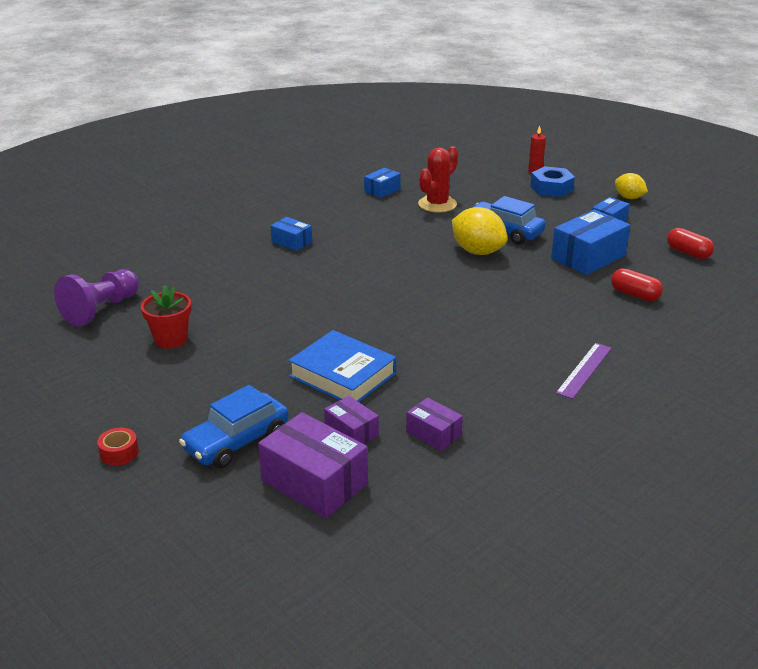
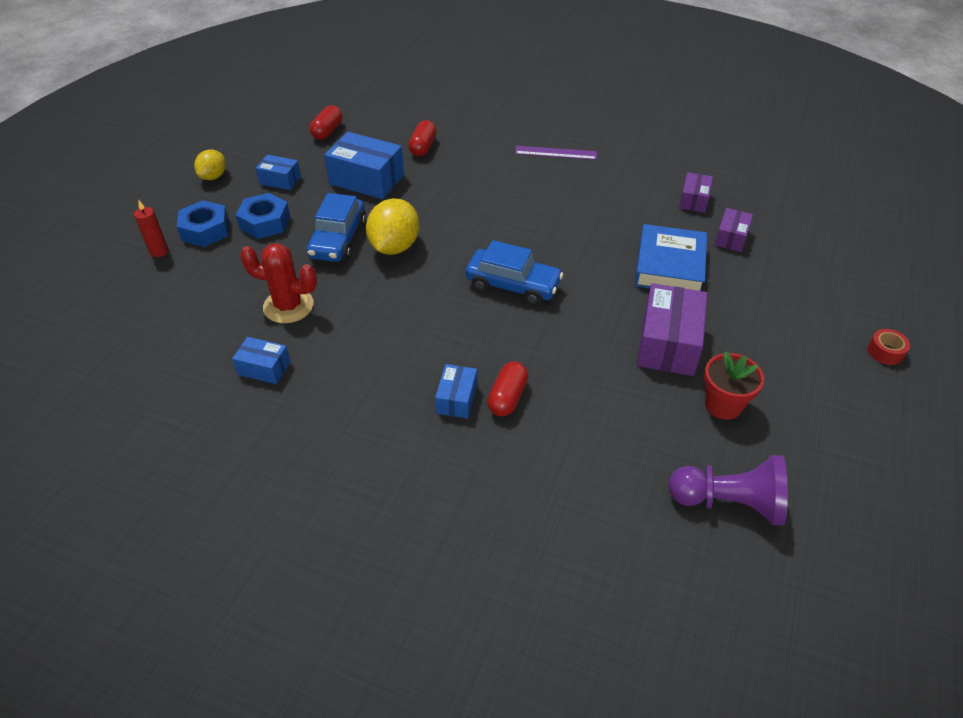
camera: 115 degrees left, 15 degrees up
blue car [179,385,289,468] -> blue car moved to [465,240,563,306]
purple box [258,412,368,518] -> purple box moved to [637,283,707,376]
none -> blue nut [236,193,290,239]
none -> red capsule [487,362,528,416]

